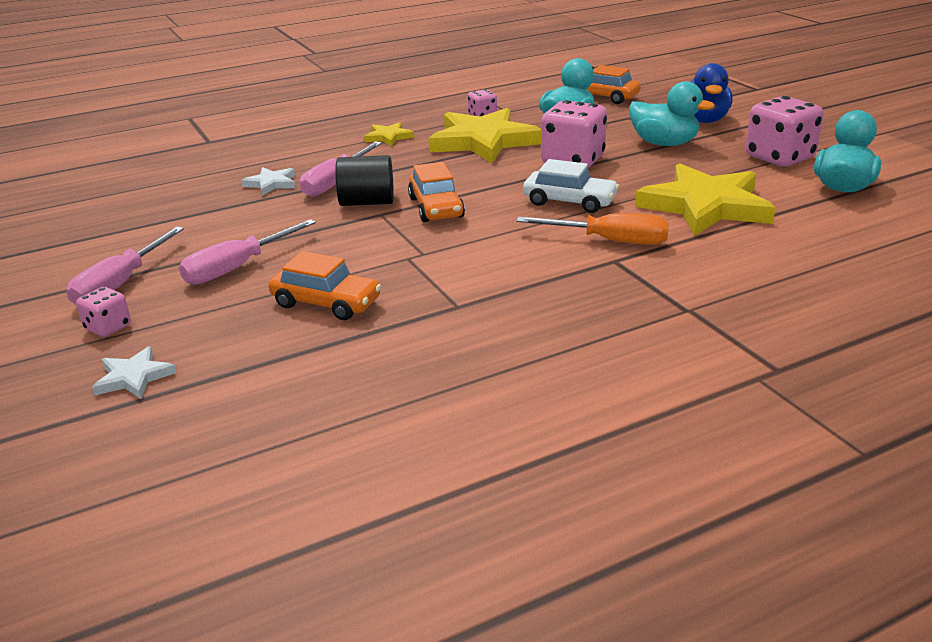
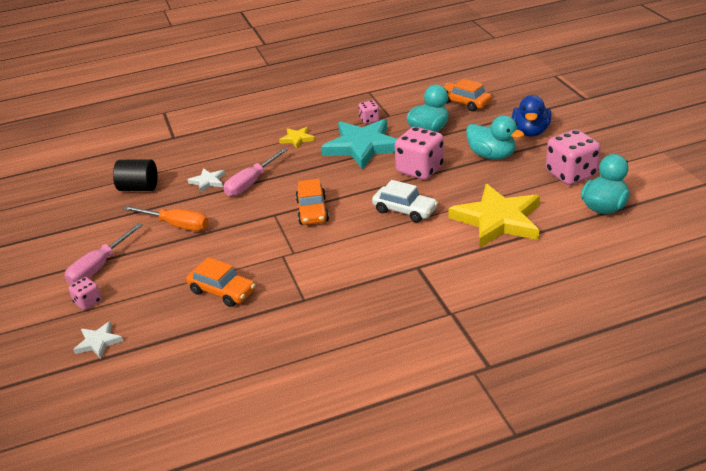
camera: 10 degrees right, 5 degrees up
pink screwdriver [179,219,316,285] -> none
black cylinder [335,155,394,206] -> black cylinder moved to [113,159,158,191]
yellow star [429,108,541,163] -> turquoise star [321,119,397,170]
orange screwdriver [516,213,669,245] -> orange screwdriver moved to [123,206,209,231]

